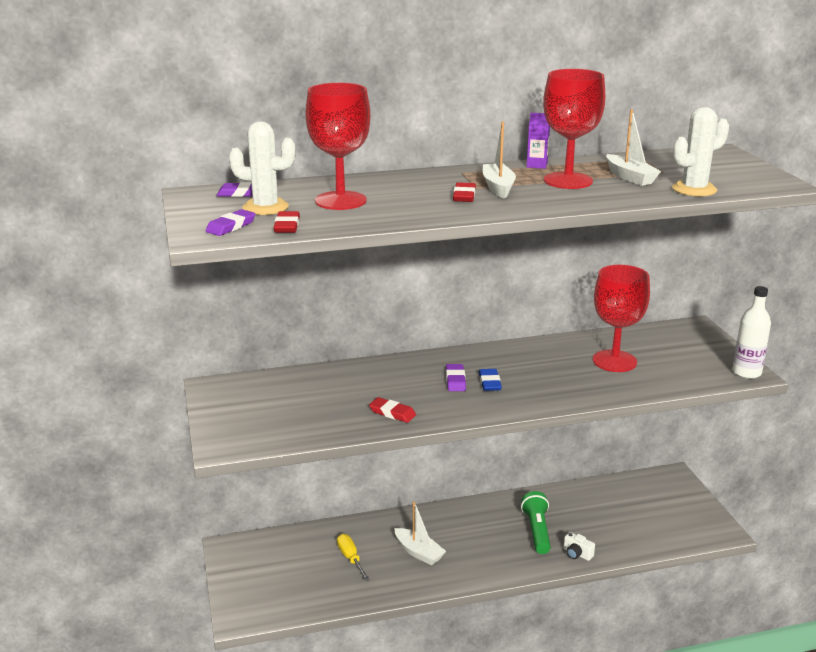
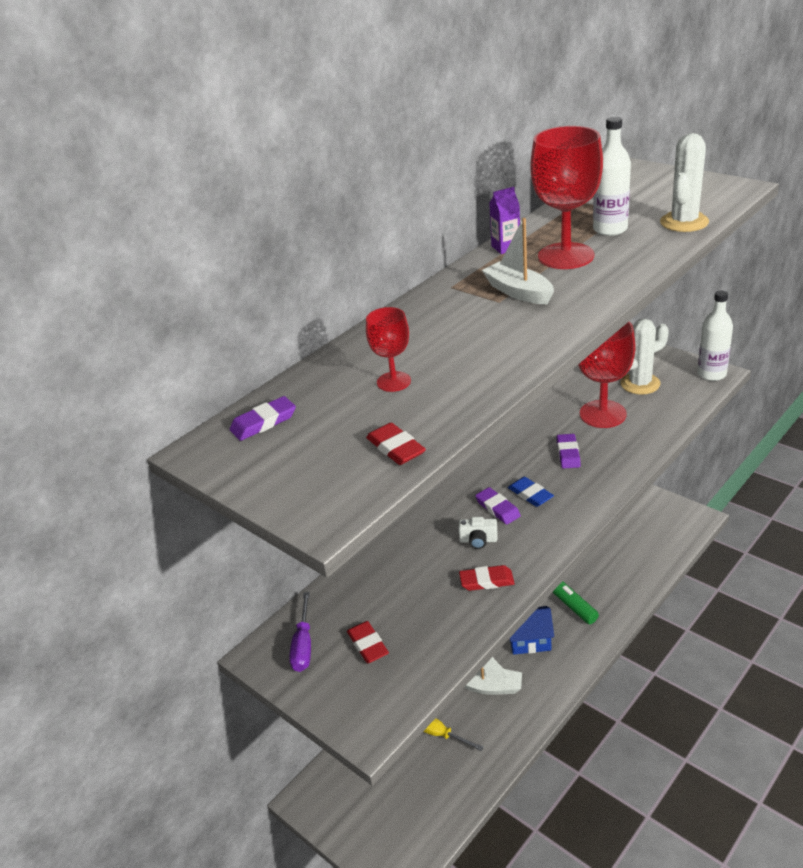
camera: 30 degrees left, 10 degrees up
purple eraser [206,209,256,236] -> purple eraser moved to [556,434,581,469]
white cactus [229,121,296,215] -> white cactus moved to [620,319,669,395]
red goblet [306,83,370,210] -> red goblet [366,307,411,392], size x0.52
red eraser [453,182,476,202] -> red eraser moved to [347,621,389,663]
white camera [564,532,595,561] -> white camera moved to [458,517,498,549]
white boat [606,109,661,186] -> white bottle [593,117,631,236]
none -> purple screwdriver [289,592,311,672]
none -> blue house [510,606,554,655]

